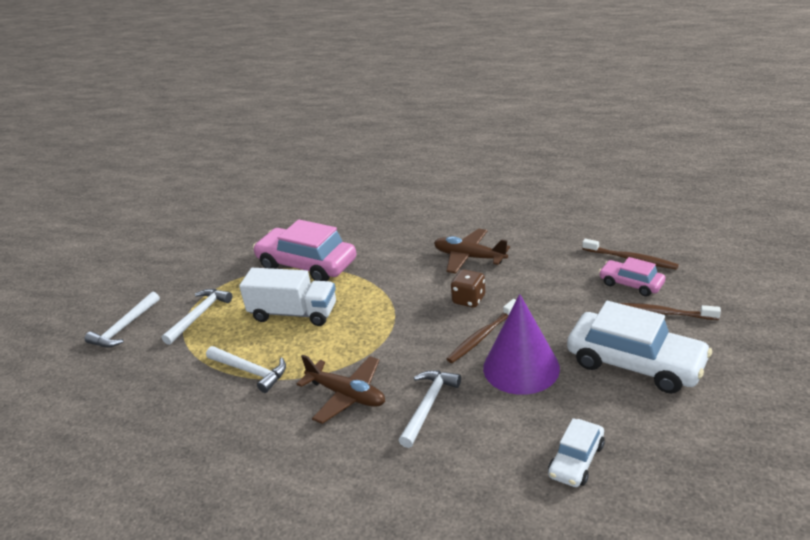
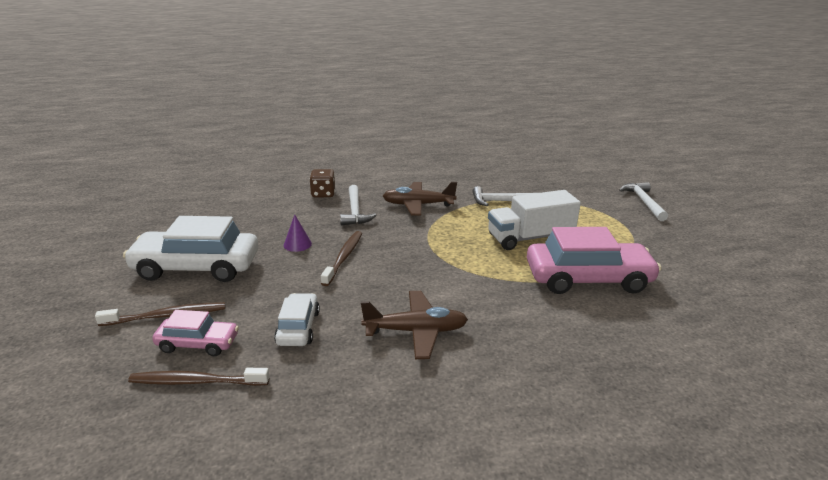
camera: 145 degrees right, 5 degrees down
white hammer [162,289,232,345] -> none
brown dice [451,269,485,308] -> brown dice moved to [309,169,336,197]
purple cone [483,294,560,395] -> purple cone [284,215,312,252], size x0.42
white car [548,418,605,487] -> white car moved to [274,293,320,346]

